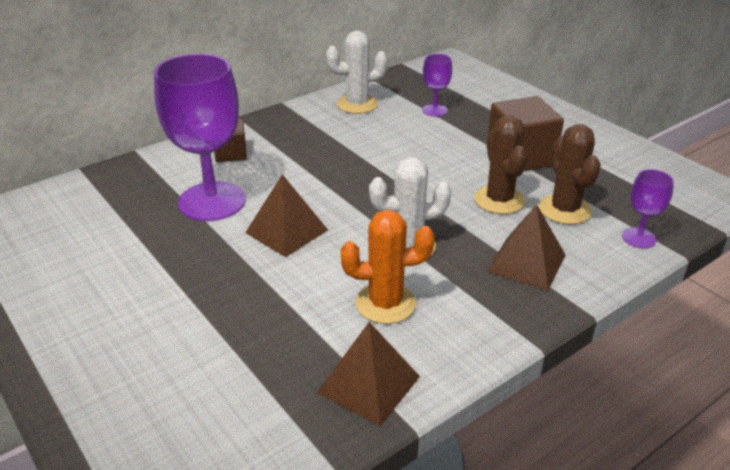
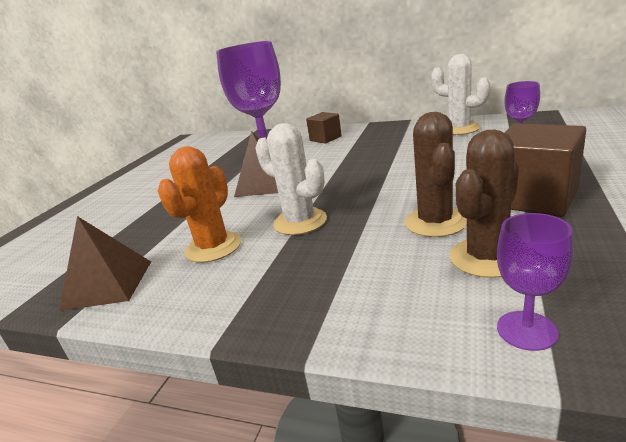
camera: 60 degrees right, 10 degrees down
orange cactus [341,210,435,324] -> orange cactus turned 60 degrees clockwise [158,146,241,263]
brown cactus [474,115,527,214] -> brown cactus turned 45 degrees counterclockwise [405,112,467,237]
brown pyramid [487,204,566,291] -> none

